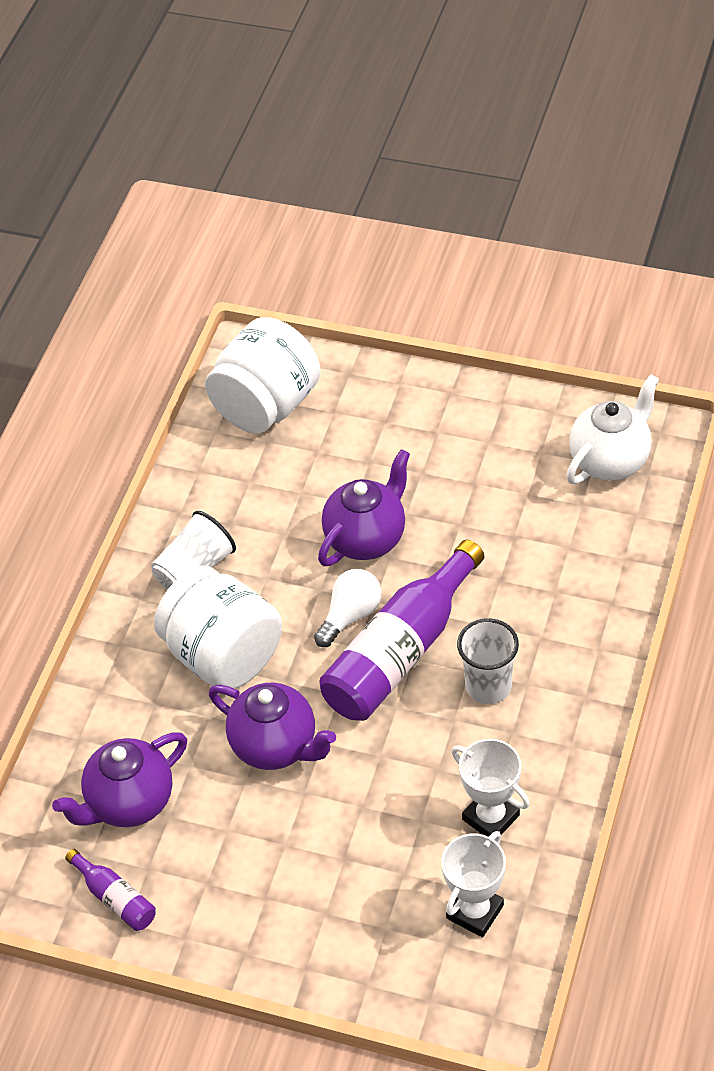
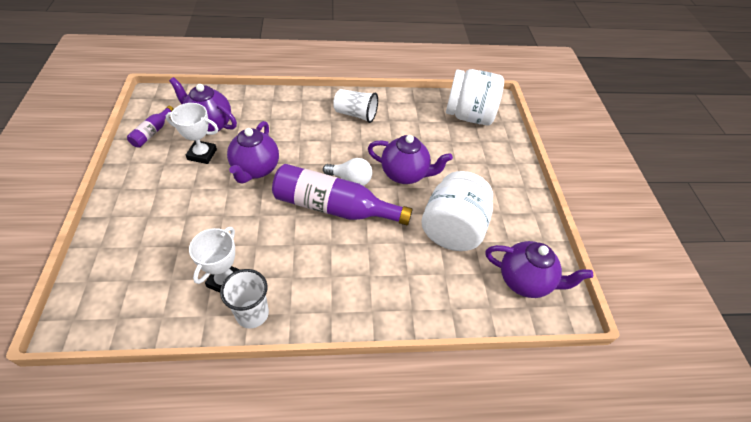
camera: 60 degrees right, 0 degrees up
white jar [154,566,282,689] -> white jar moved to [422,171,493,251]
white trophy [441,831,506,938] -> white trophy moved to [166,103,218,164]
white cup [457,618,519,704] -> white cup moved to [220,269,269,328]
white teapot [566,374,659,484] -> purple teapot [486,241,593,298]

